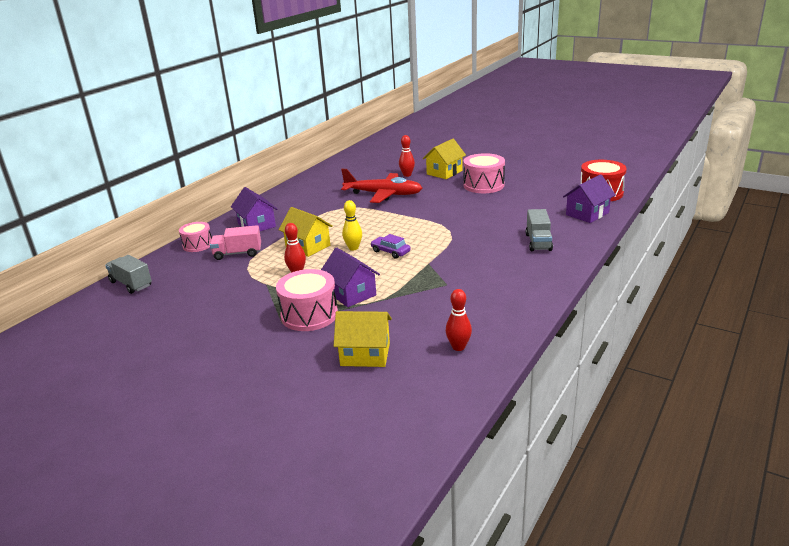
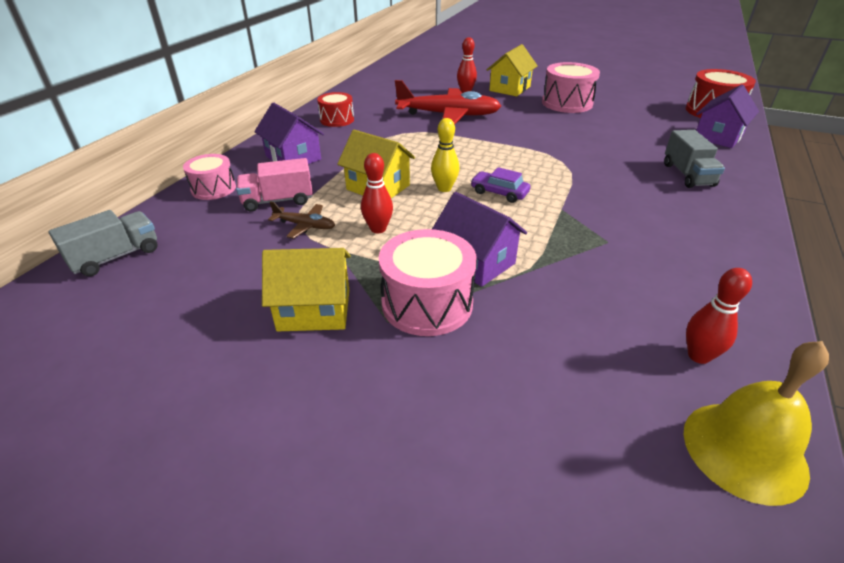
camera: 10 degrees left, 10 degrees up
grey truck [105,255,152,294] -> grey truck turned 105 degrees clockwise [48,210,158,276]
yellow house [334,311,392,367] -> yellow house moved to [262,248,351,332]
none -> brown plane [268,201,335,239]
none -> red drum [317,92,354,127]
none -> yellow bell [683,341,829,506]

